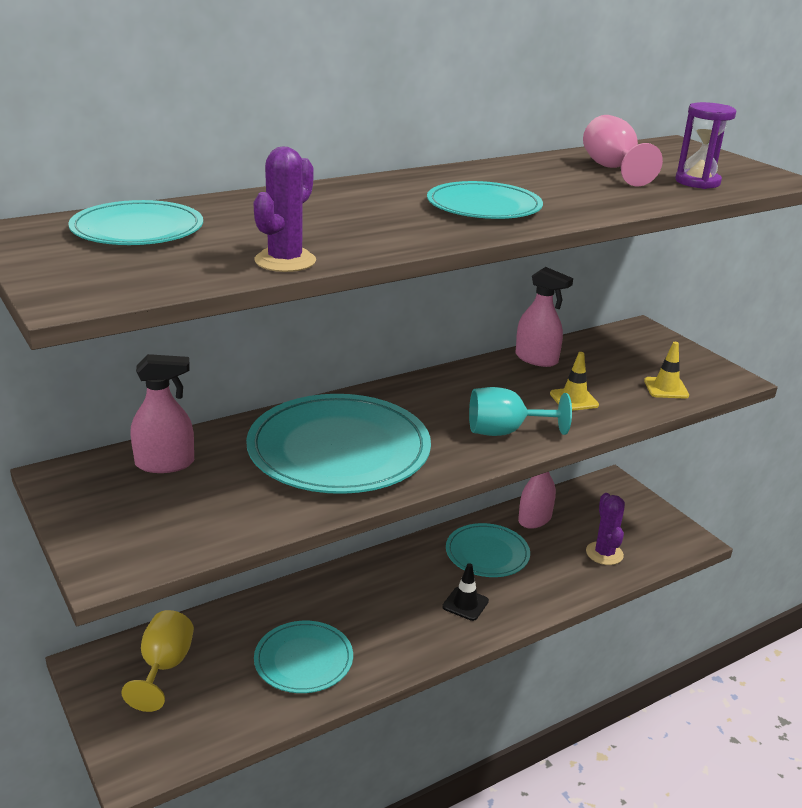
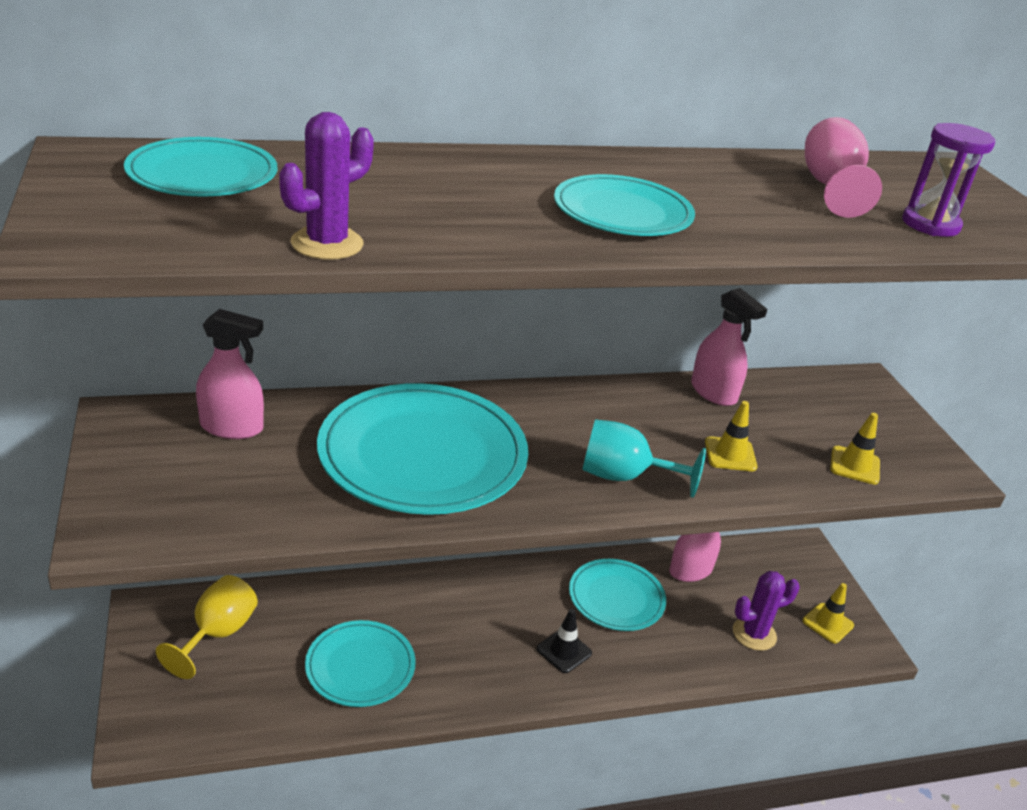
camera: 15 degrees right, 5 degrees up
purple cactus [586,493,625,565] -> purple cactus turned 60 degrees clockwise [733,571,800,651]
none -> yellow traffic cone [803,583,854,643]

